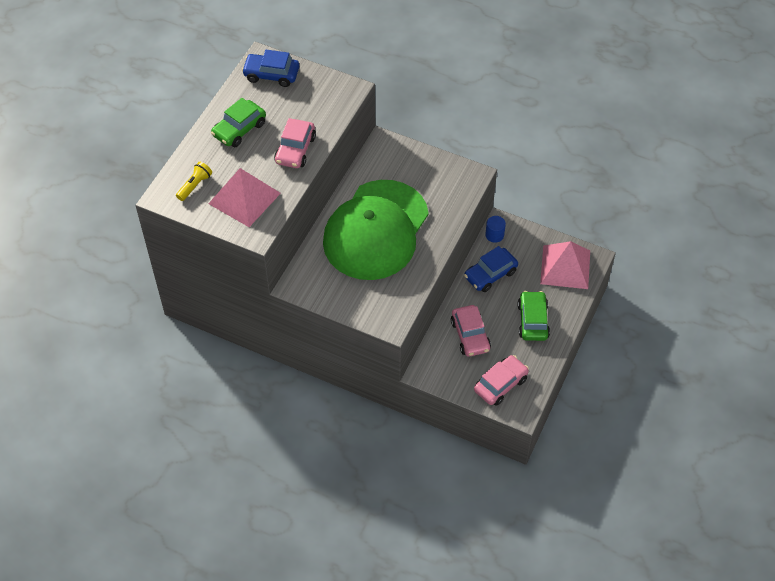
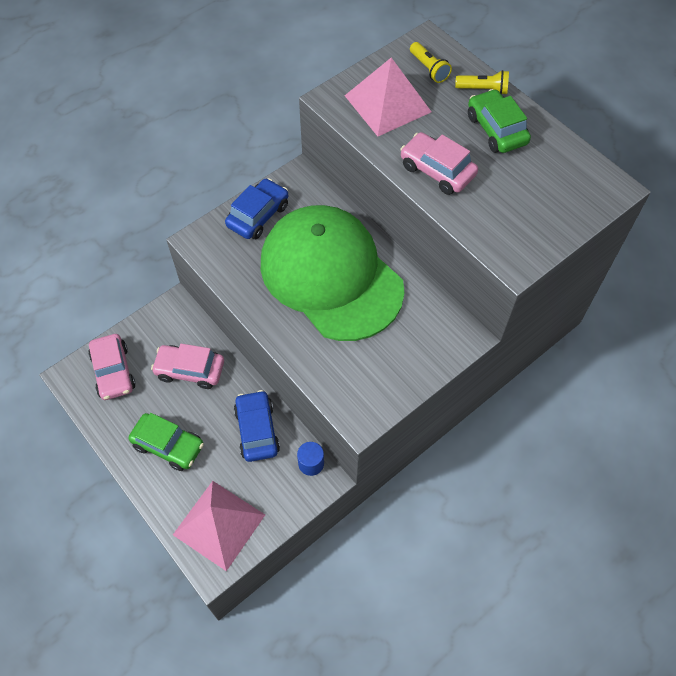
camera: 115 degrees right, 5 degrees up
blue car [242,50,299,87] -> blue car moved to [225,178,288,239]
none -> yellow flashlight [455,70,509,95]

